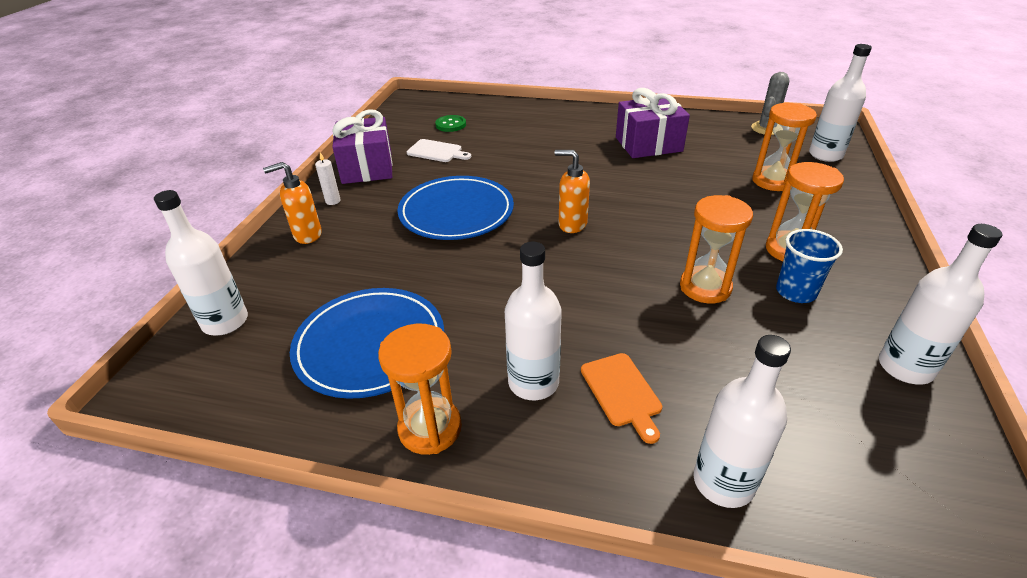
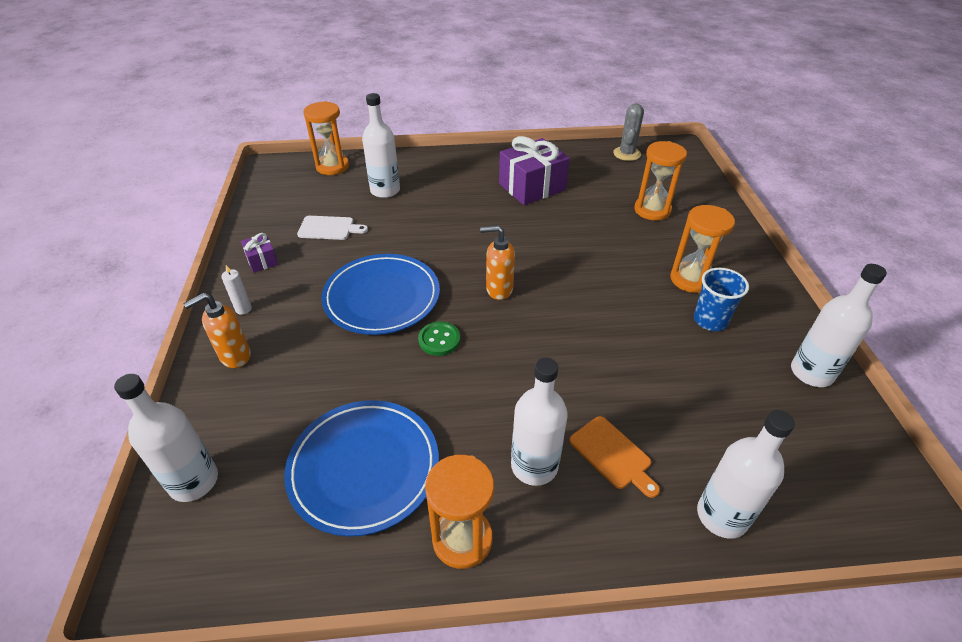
camera: 20 degrees left, 5 degrees up
purple gift [332,109,393,184] -> purple gift [241,233,278,273], size x0.48
green button [435,115,466,132] -> green button moved to [418,322,460,356]
orange hourglass [680,195,753,303] -> orange hourglass moved to [303,101,349,175]
white bottle [809,44,872,162] -> white bottle moved to [362,93,400,198]

